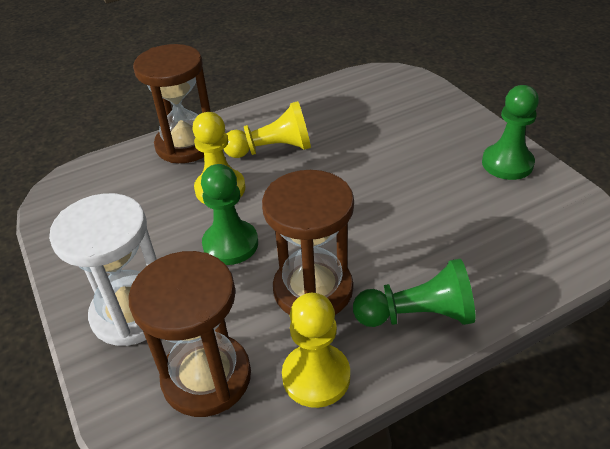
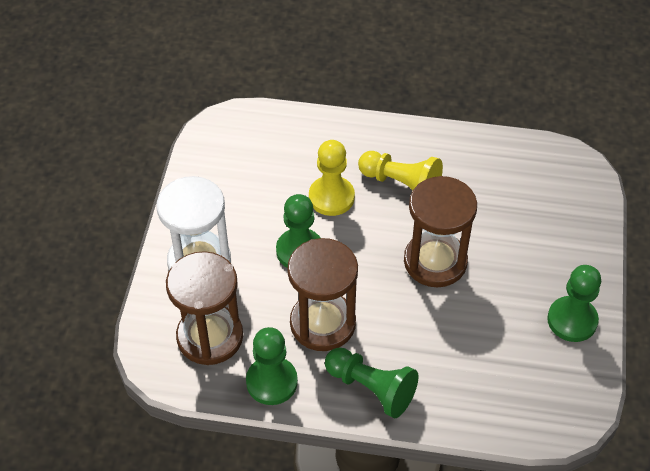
camera: 35 degrees right, 10 degrees up
brown hourglass [133,44,211,163] -> brown hourglass moved to [404,176,477,287]
yellow pawn [282,293,350,408] -> green pawn [246,327,298,405]

